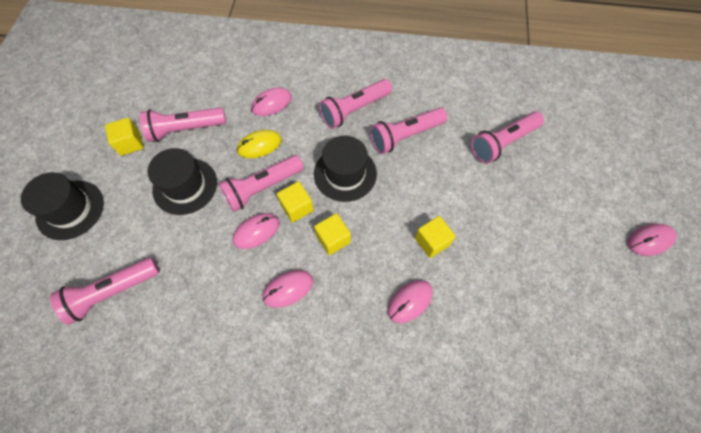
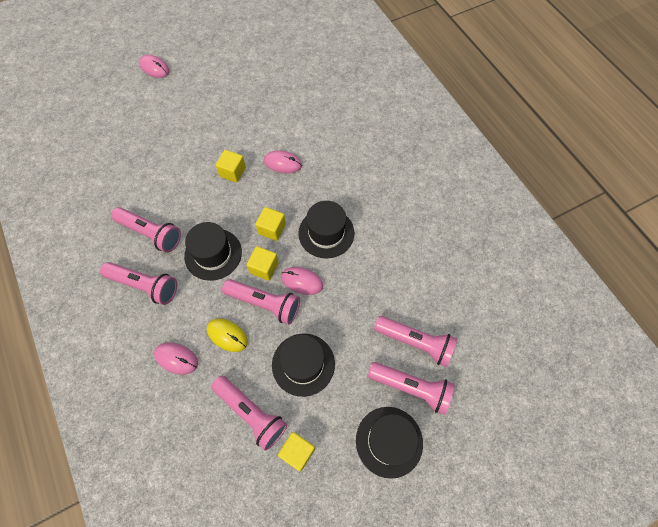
camera: 125 degrees left, 0 degrees up
pink mouse [262,270,313,308] -> black hat [298,201,354,259]
pink flashlight [471,112,544,163] -> pink flashlight moved to [368,362,455,415]

